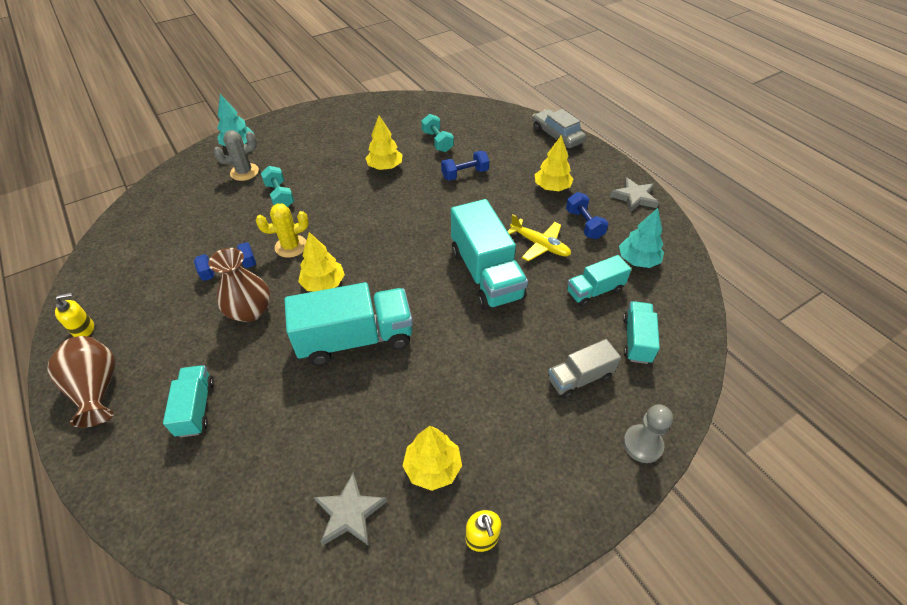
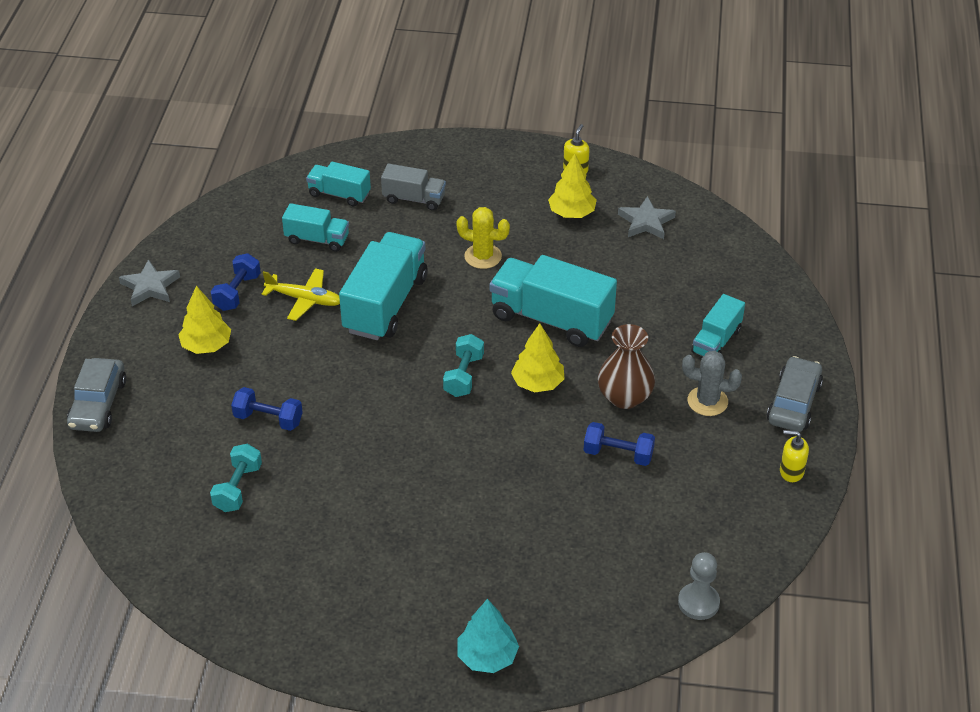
camera: 140 degrees left, 5 degrees down
brown vase [47,336,115,428] -> grey car [767,356,823,432]
grey cactus [214,130,259,181] -> grey cactus moved to [682,351,742,416]
yellow cactus [256,204,309,258] -> yellow cactus moved to [456,207,510,269]
turquoise dumbbell [261,166,294,207] -> turquoise dumbbell moved to [443,334,484,397]
yellow tree [365,115,403,170] -> none
yellow plane [507,214,571,261] -> yellow plane turned 120 degrees clockwise [262,268,340,321]
turquoise tree [619,208,664,268] -> none
turquoise truck [623,301,660,364] -> turquoise truck turned 60 degrees clockwise [306,162,371,207]
grey pawn [623,404,673,463] -> grey pawn moved to [678,552,720,620]

